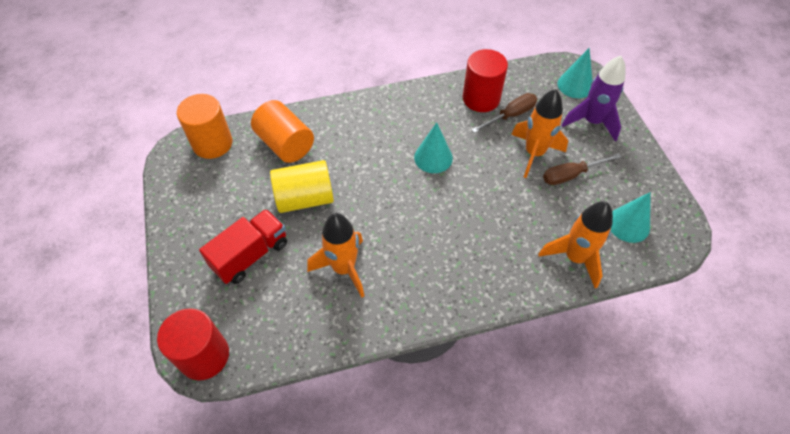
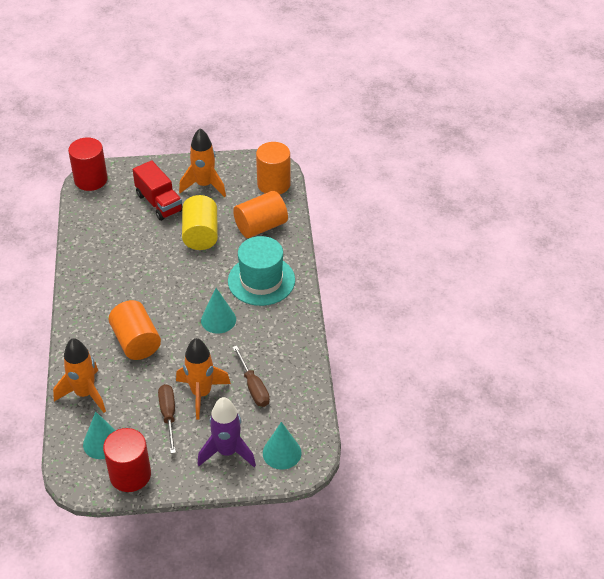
camera: 100 degrees right, 10 degrees down
orange rocket [307,213,364,298] -> orange rocket moved to [179,128,226,197]
red cylinder [463,49,508,112] -> red cylinder moved to [103,428,151,492]
none -> orange cylinder [108,300,161,360]
none -> turquoise hat [228,236,295,306]

